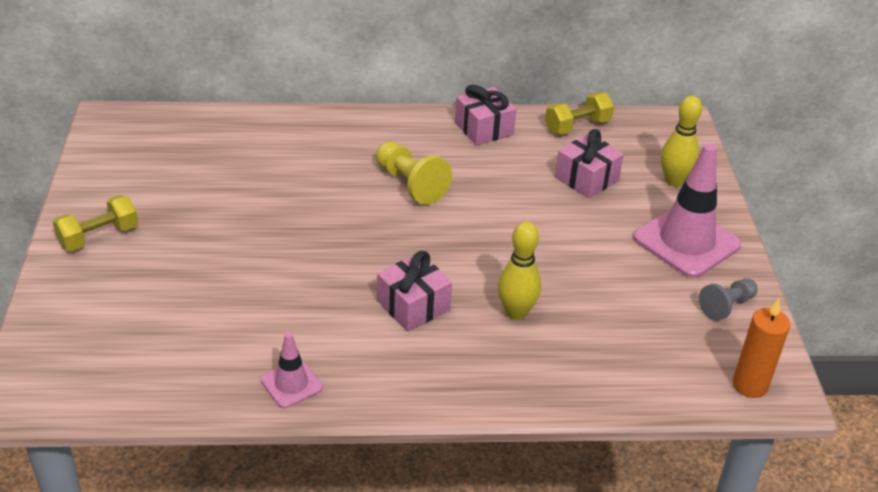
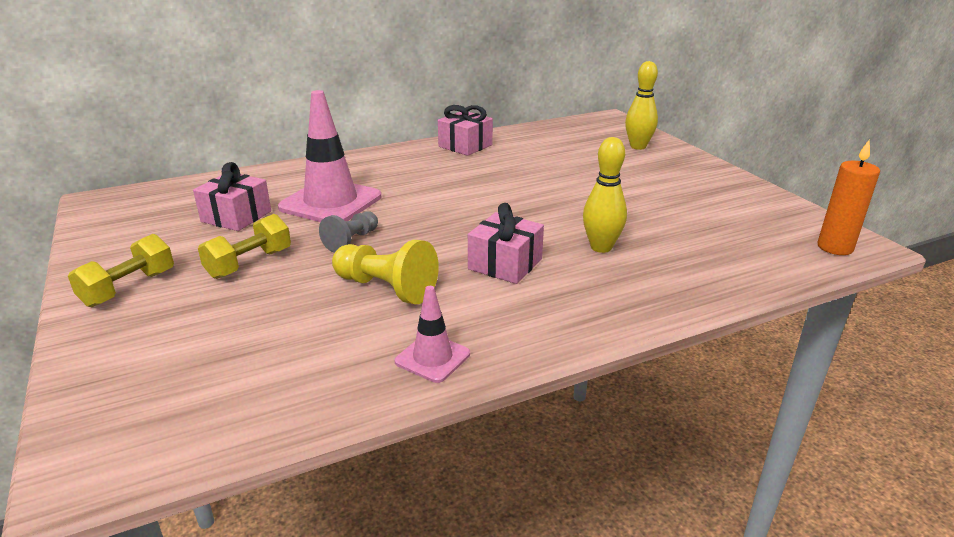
camera: 20 degrees left, 10 degrees down
yellow pawn [376,141,452,205] -> yellow pawn moved to [332,240,439,304]
yellow dumbbell [545,92,614,135] -> yellow dumbbell moved to [198,214,291,279]
pink gift [555,129,624,198] -> pink gift moved to [193,162,271,231]
pink traffic cone [633,143,741,278] -> pink traffic cone moved to [278,90,381,222]
grey pawn [699,278,758,321] -> grey pawn moved to [319,211,378,253]

